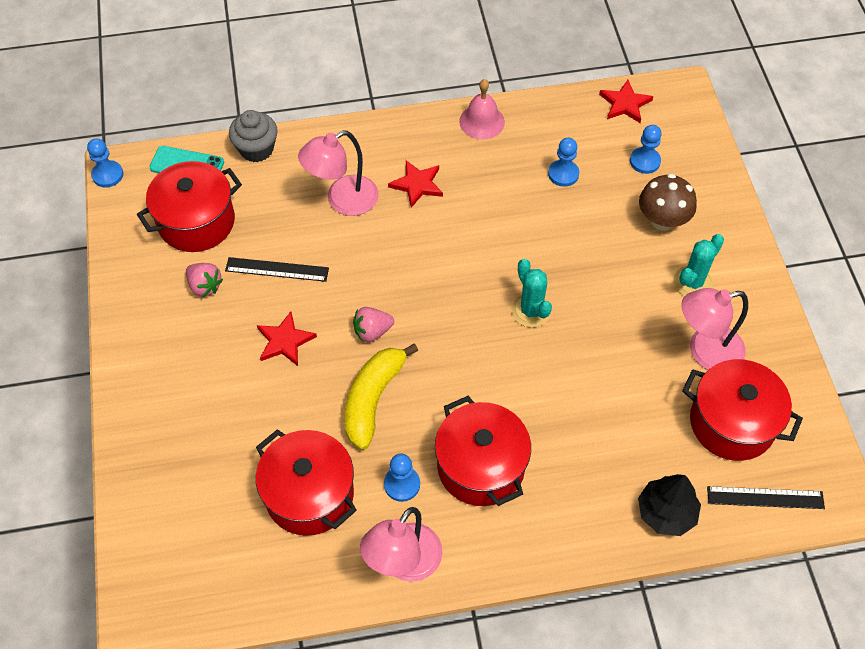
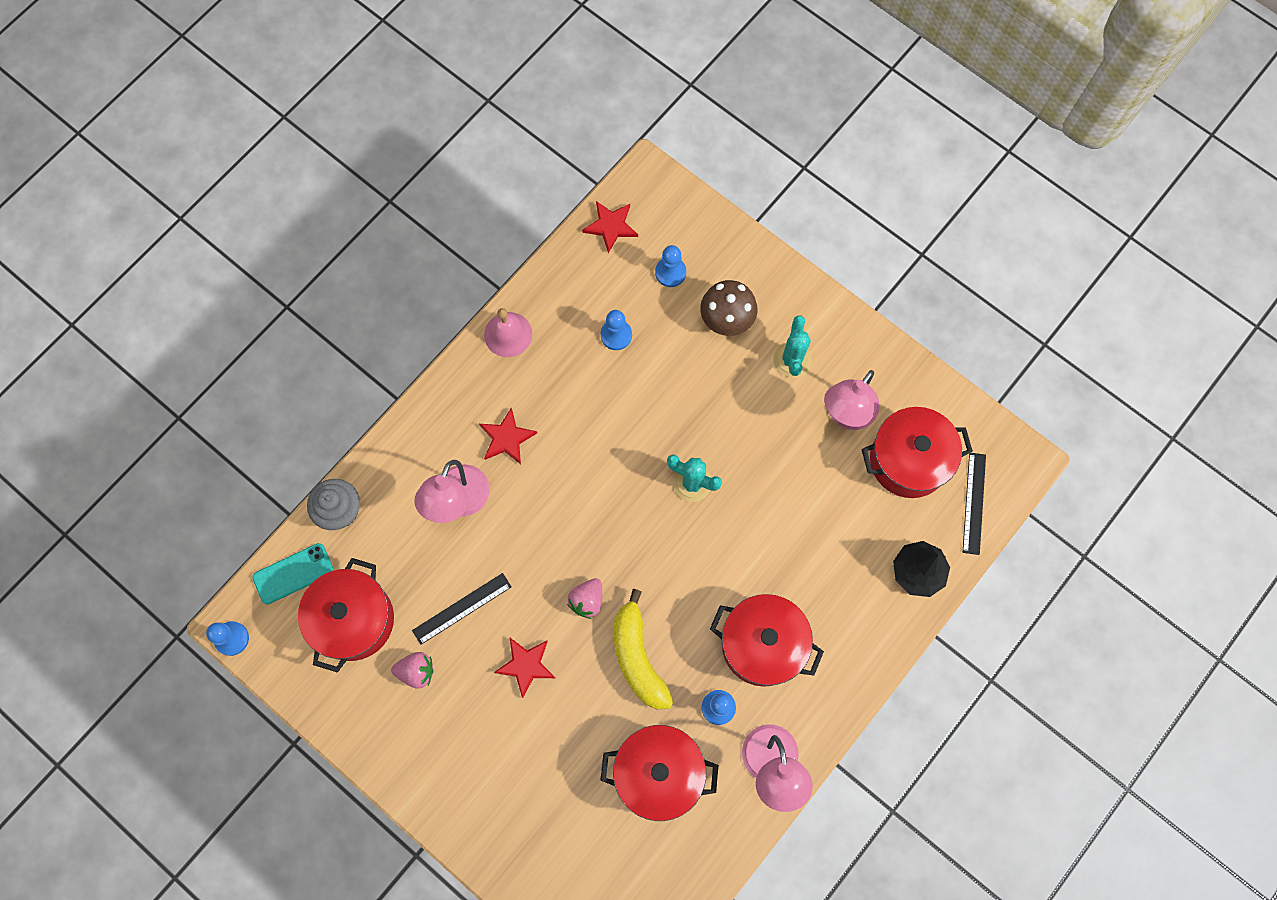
camera: 40 degrees left, 15 degrees up
black ruler [707,486,825,509] -> black ruler turned 45 degrees counterclockwise [963,453,986,555]

